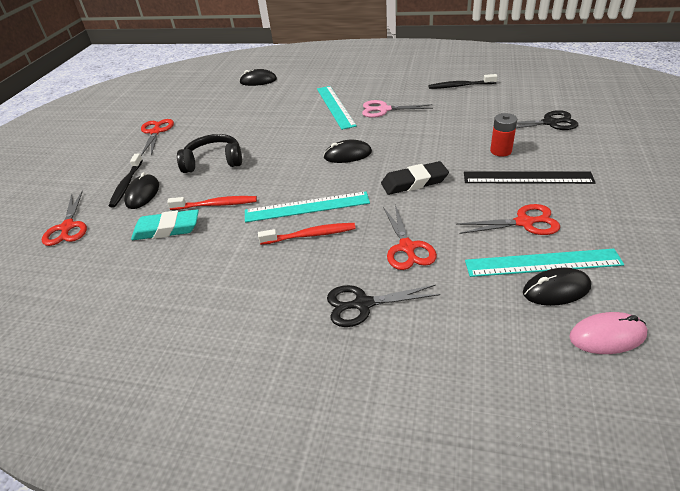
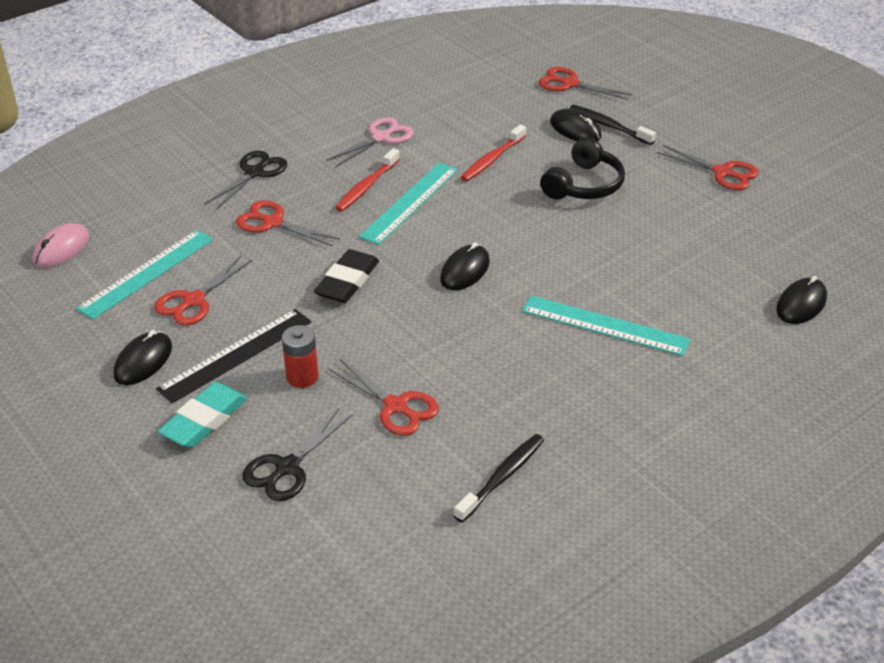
camera: 125 degrees right, 0 degrees up
turquoise eraser [131,209,199,240] -> turquoise eraser moved to [158,382,248,448]
pink scissors [362,100,433,118] -> pink scissors moved to [326,117,414,167]
black mouse [523,268,591,306] -> black mouse moved to [114,330,172,385]
none -> red scissors [328,359,439,436]

